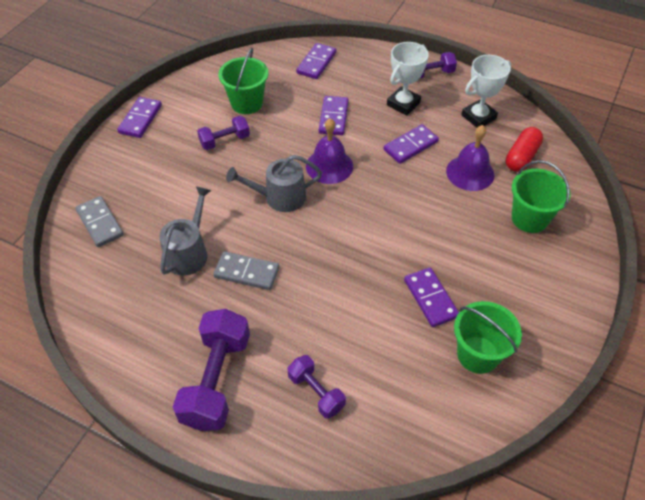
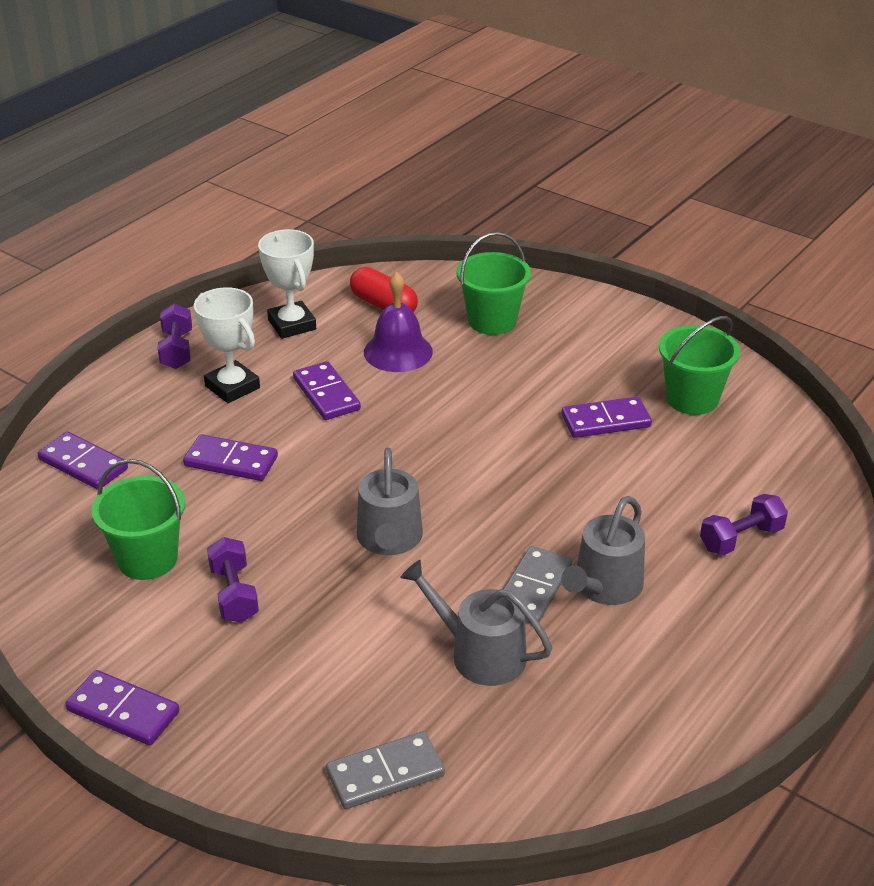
camera: 80 degrees left, 15 degrees down
purple dumbbell [173,309,250,431] -> none
purple bell [306,118,353,184] -> none
none -> grey watering can [561,496,645,605]

